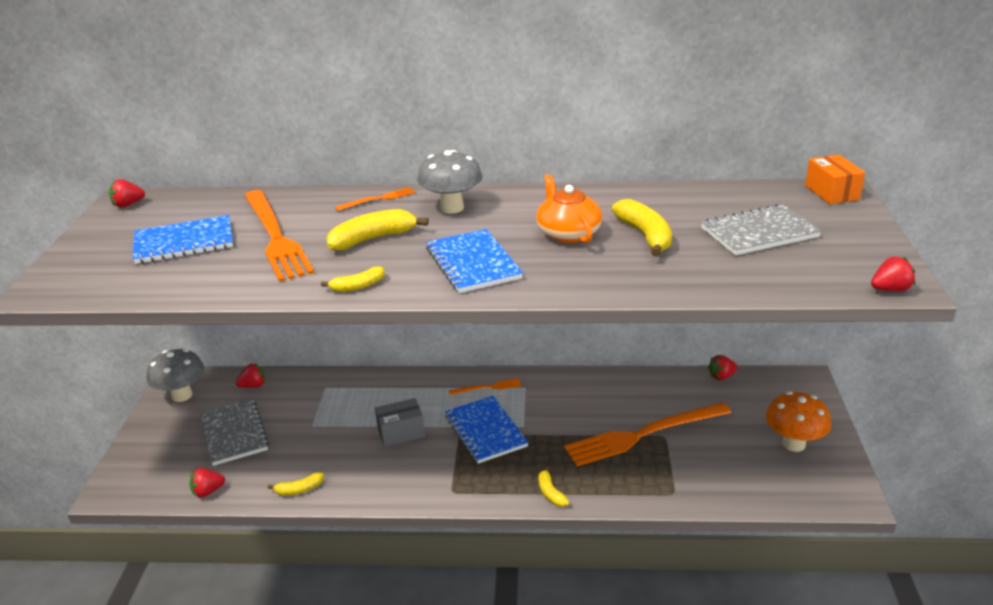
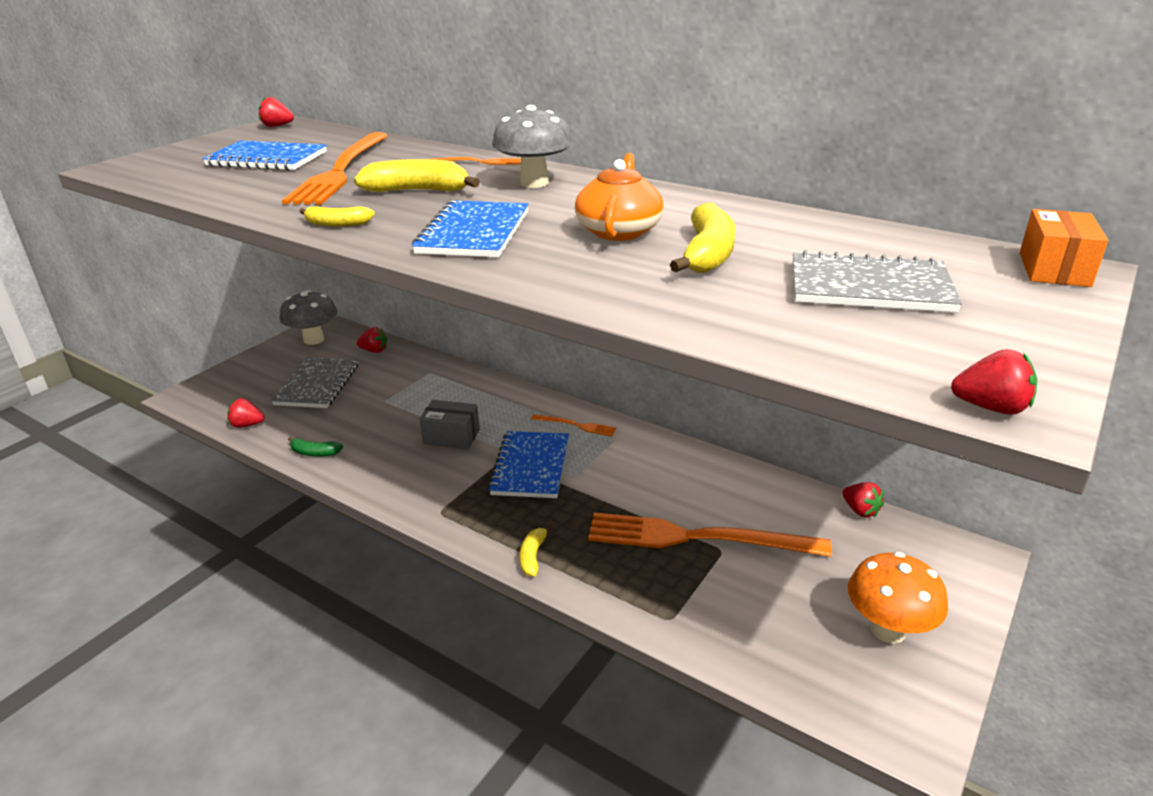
camera: 30 degrees right, 0 degrees up
yellow banana [268,473,324,496] -> green banana [288,437,343,457]
red strawberry [708,355,738,380] -> red strawberry turned 135 degrees counterclockwise [843,482,884,517]

